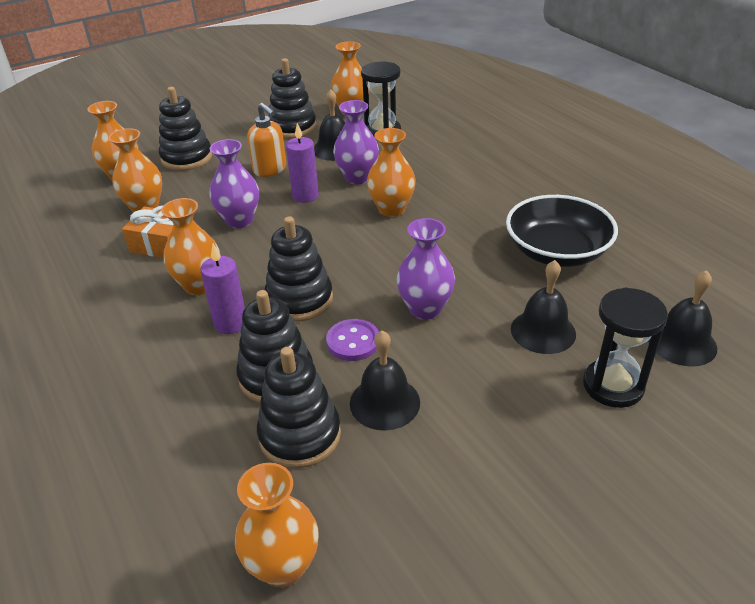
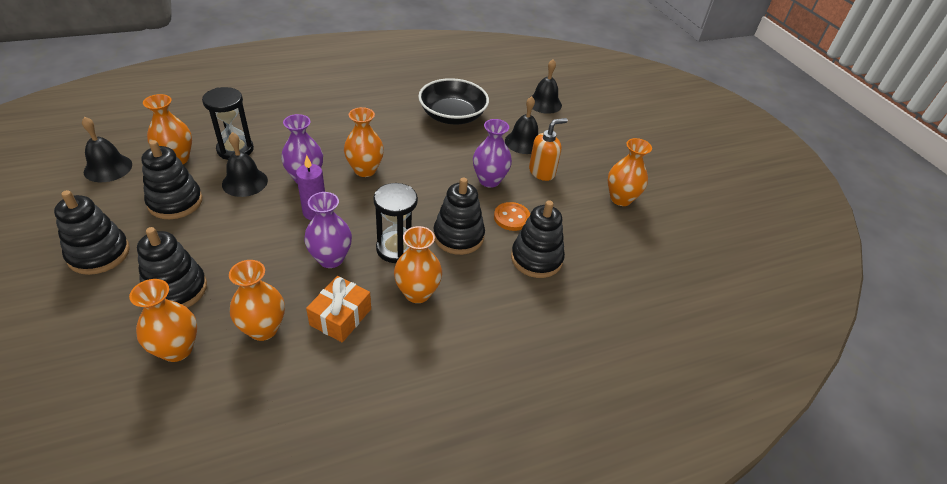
camera: 85 degrees left, 5 degrees up
purple candle [200,244,245,334] -> none
orange vase [235,463,319,588] -> orange vase moved to [608,138,652,206]
orange soap dispenser [247,103,286,177] -> orange soap dispenser moved to [529,118,568,181]
black stacking toy [257,347,341,468] -> black stacking toy moved to [54,190,130,275]
purple button [326,319,379,361] -> orange button [494,202,530,231]
black bell [350,331,420,431] -> black bell moved to [82,117,132,182]
black hourglass [583,287,668,408] -> black hourglass moved to [373,183,418,263]

